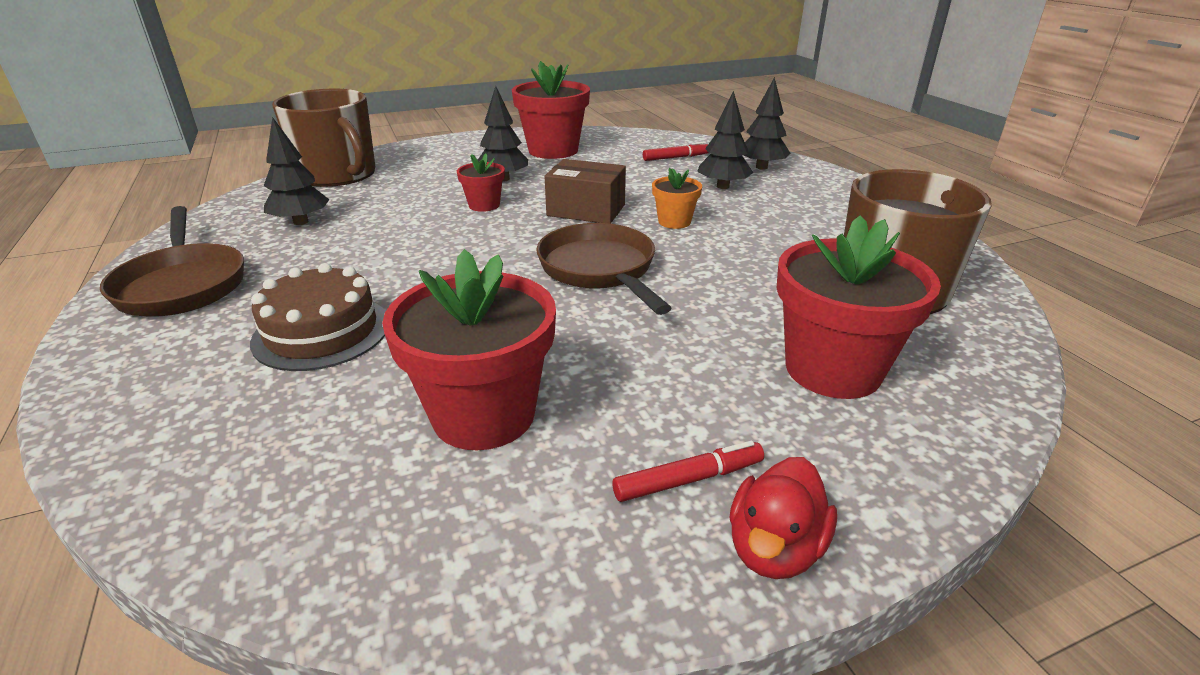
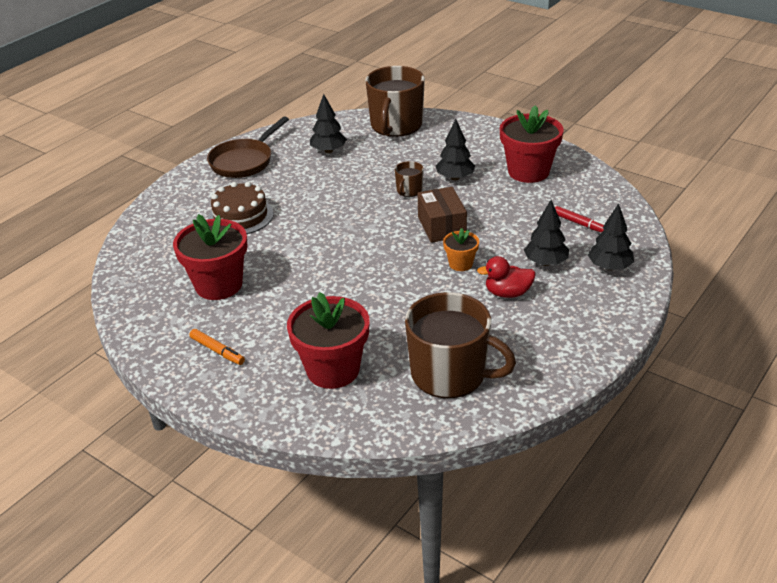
camera: 60 degrees right, 5 degrees up
red flower pot [457,153,505,212] -> brown mug [395,161,424,197]
brown pan [536,223,671,315] -> none
red marker [612,441,764,502] -> orange marker [190,329,245,365]
red duck [729,457,837,579] -> red duck moved to [477,256,536,298]

